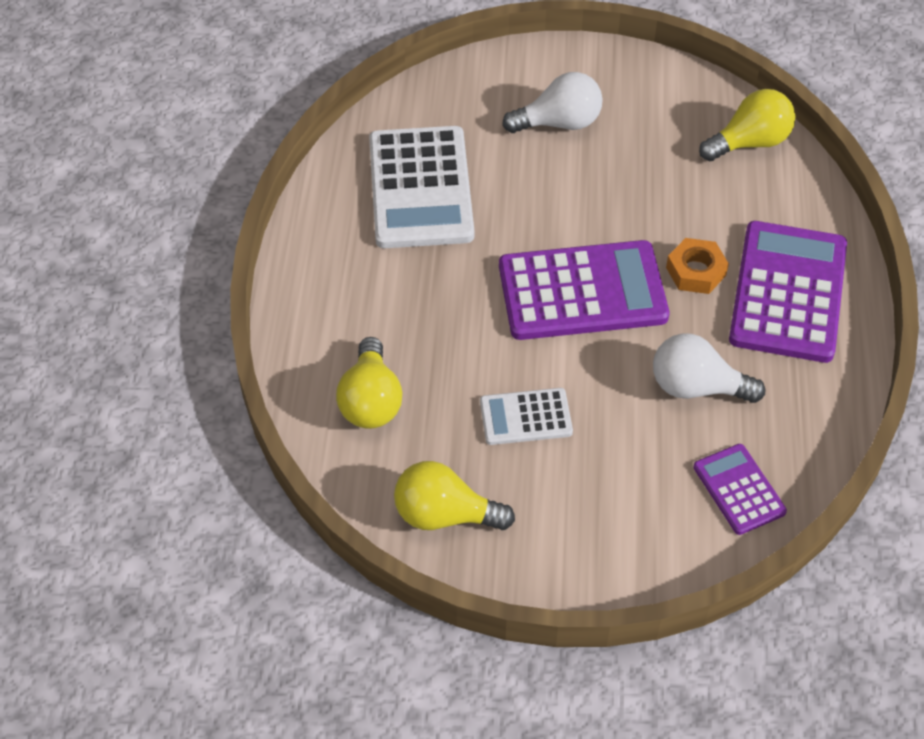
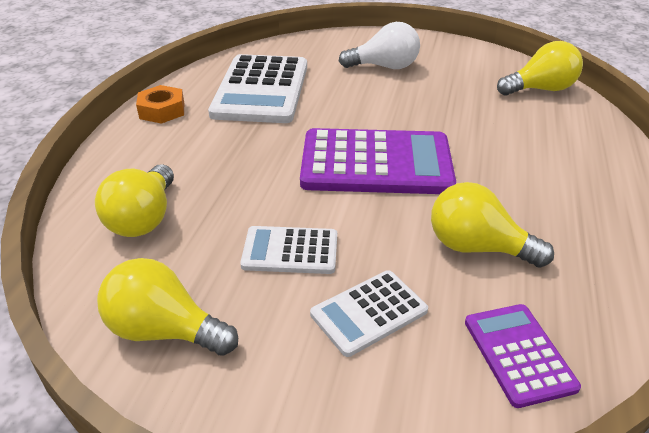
camera: 10 degrees right, 15 degrees down
white light bulb [653,334,765,403] -> yellow light bulb [431,182,554,268]
orange nut [666,238,729,294] -> orange nut moved to [136,85,184,124]
purple calculator [729,221,847,363] -> none
none -> white calculator [310,270,428,357]

